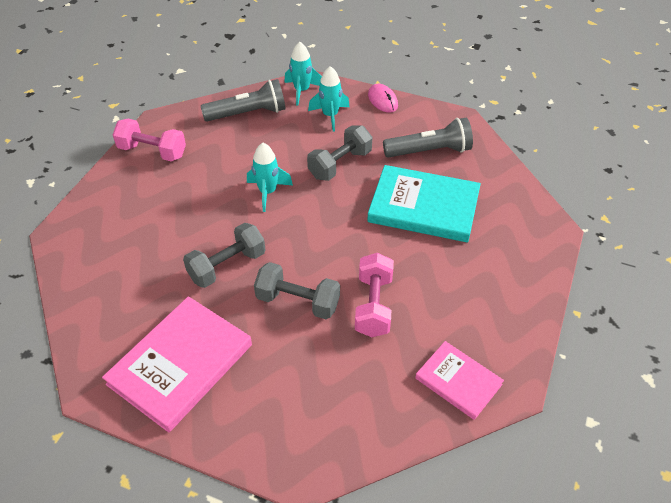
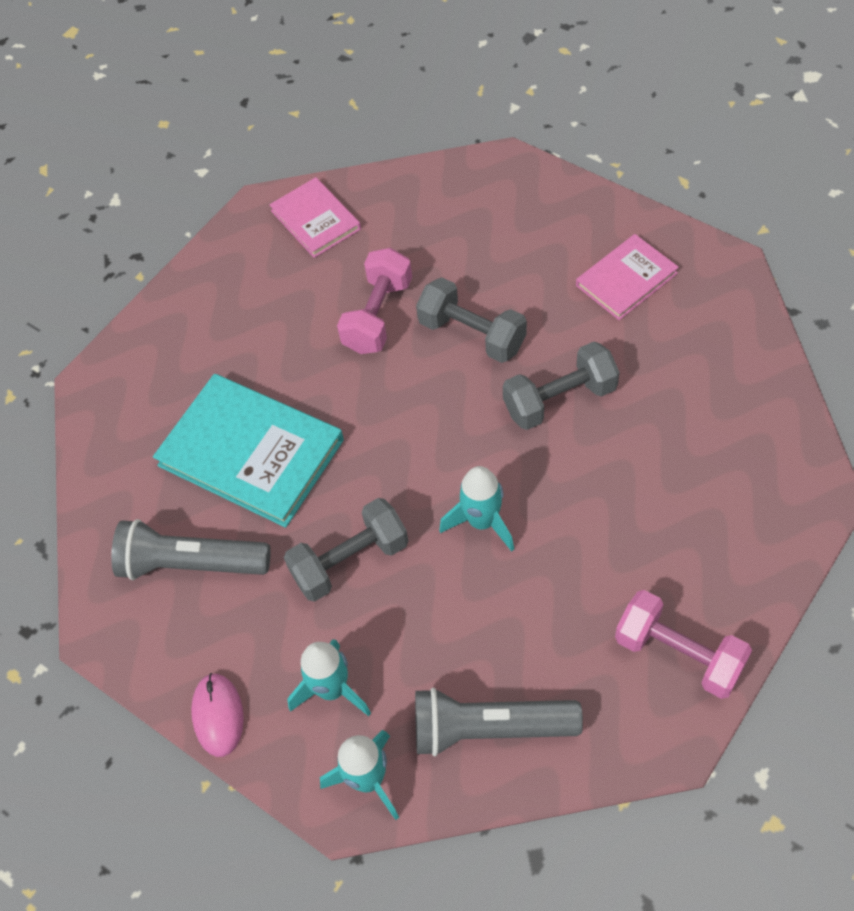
camera: 160 degrees left, 10 degrees up
pink book [102,296,252,432] -> pink book [576,234,679,320], size x0.58

